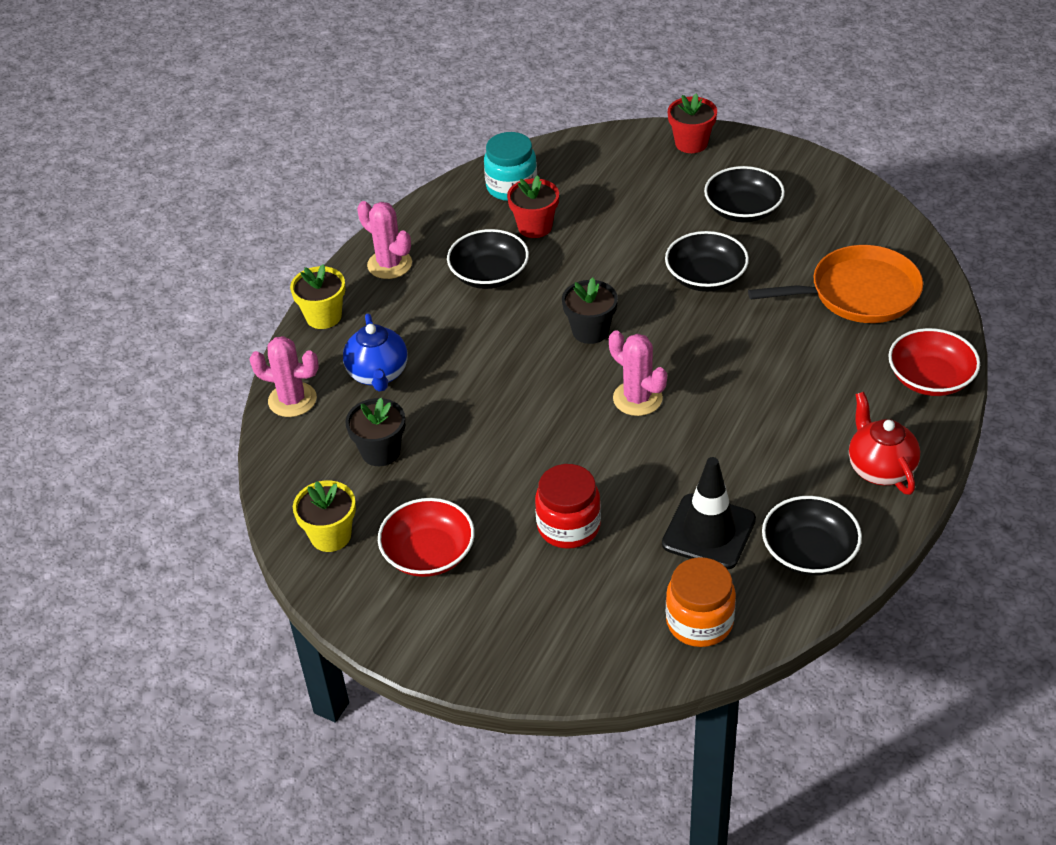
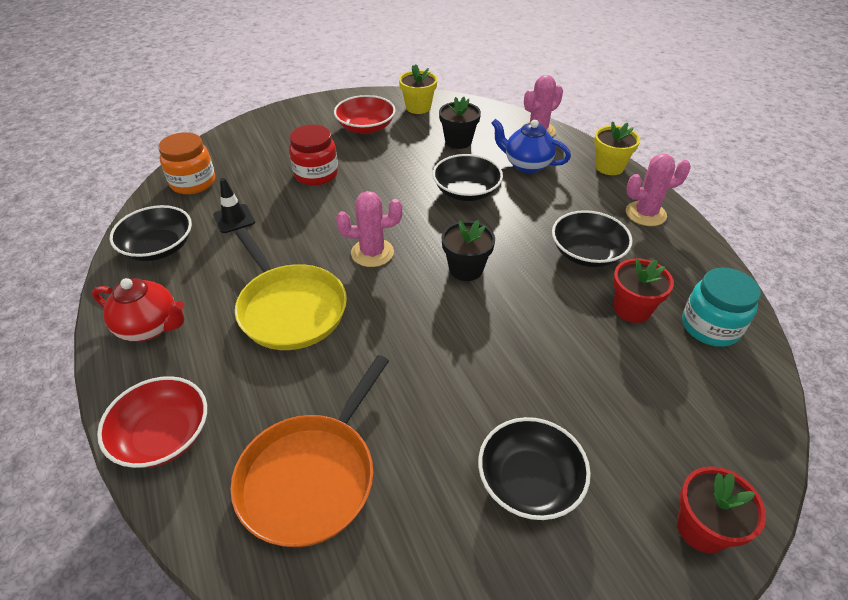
camera: 125 degrees right, 0 degrees up
black traffic cone [662,457,756,569] -> black traffic cone [213,178,255,233], size x0.60
black bowl [665,231,749,292] -> black bowl moved to [433,154,503,201]
none -> yellow pan [235,228,347,350]

